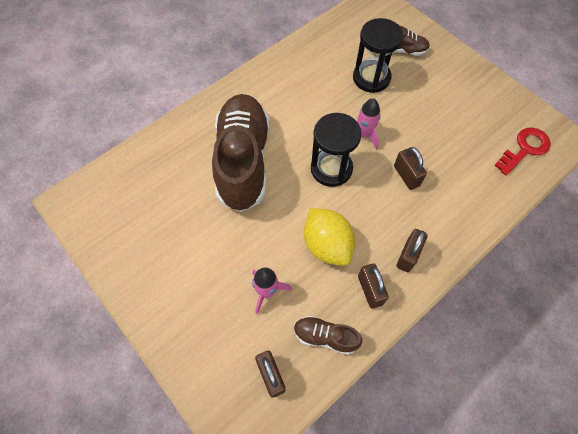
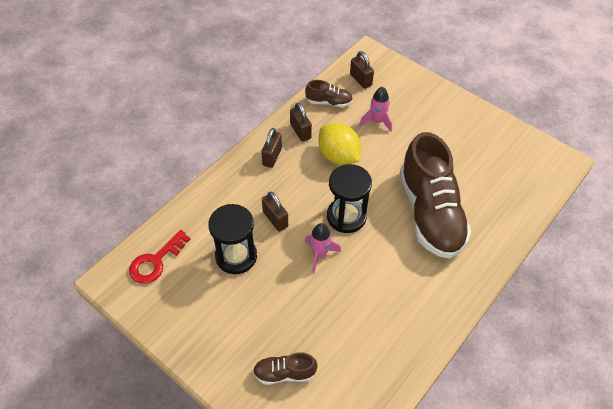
camera: 170 degrees right, 10 degrees down
black hourglass [353,18,403,93] -> black hourglass moved to [208,204,257,274]

